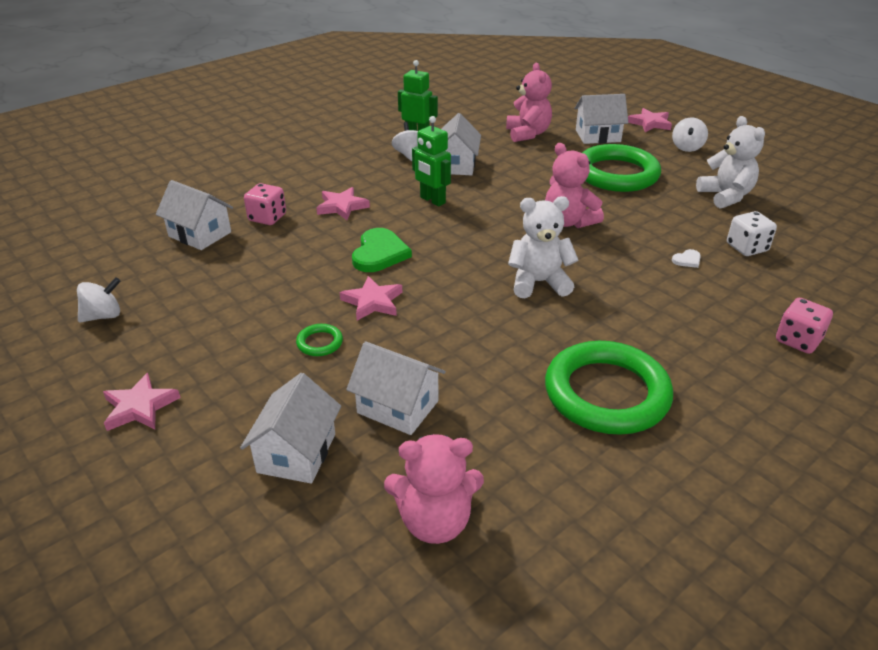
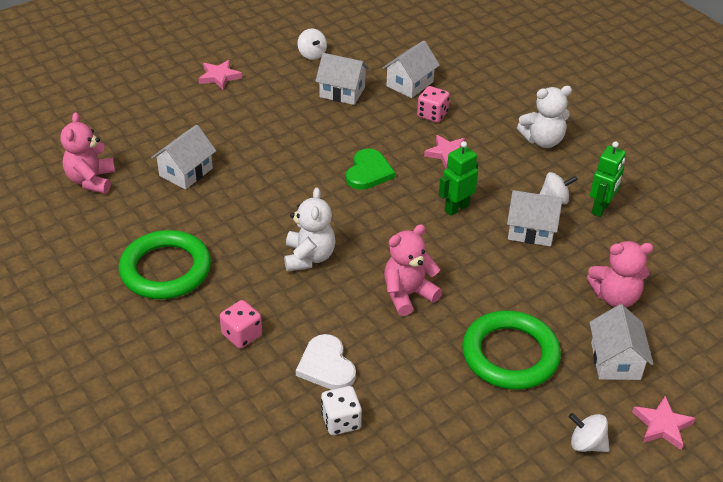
camera: 95 degrees right, 5 degrees up
white house [240,373,341,484] -> white house moved to [315,53,369,105]
green ring [296,324,343,356] -> none
pink star [340,276,402,321] -> none
green heart [352,228,412,272] -> green heart turned 90 degrees counterclockwise [346,149,395,190]
white heart [672,249,701,268] -> white heart [296,334,356,390], size x2.20
white teddy bear [696,116,765,208] -> white teddy bear moved to [517,86,572,148]
pink dice [776,298,833,354] -> pink dice moved to [220,300,262,348]

